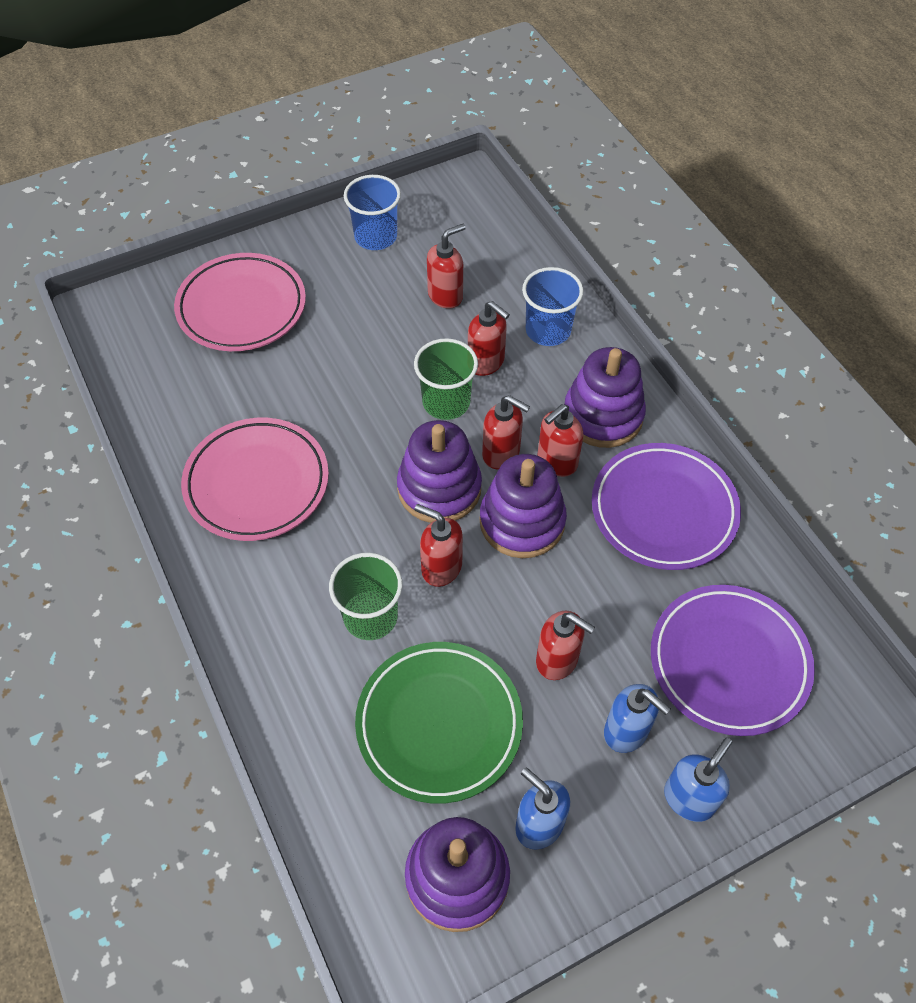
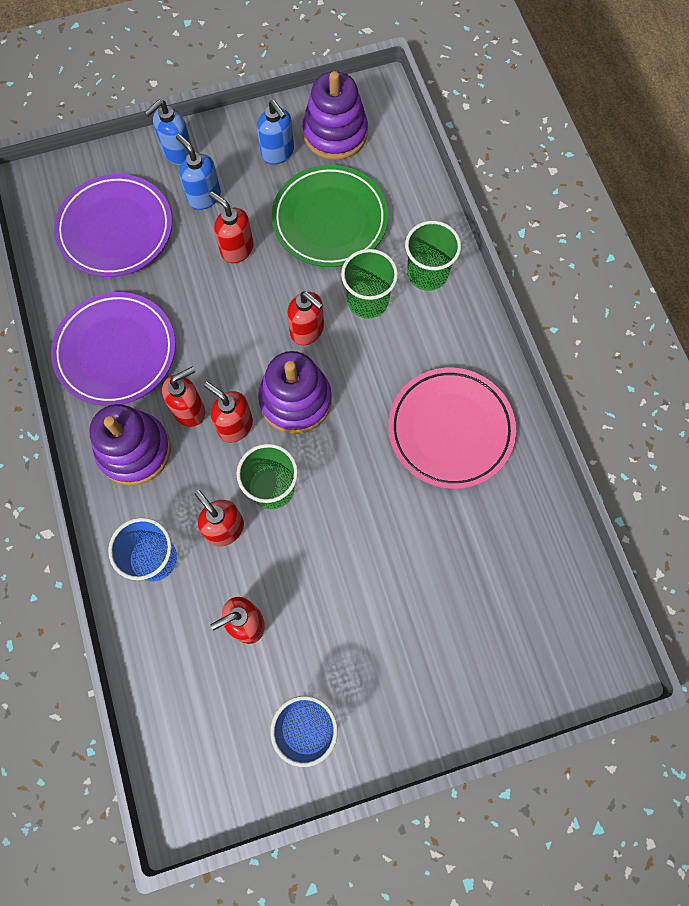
camera: 170 degrees left, 15 degrees up
pink plate [174,253,306,351] -> none
purple stacking toy [479,454,567,558] -> none
none -> green cup [405,221,461,291]

